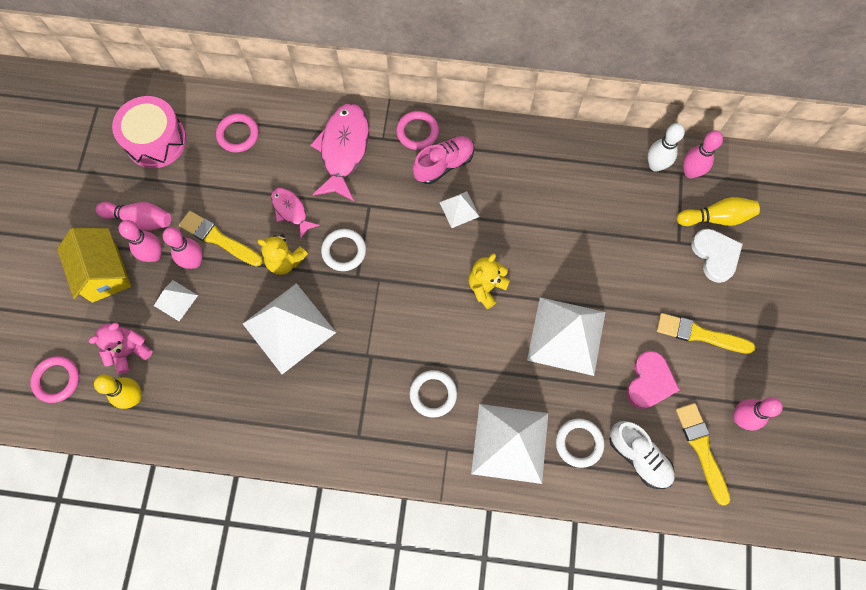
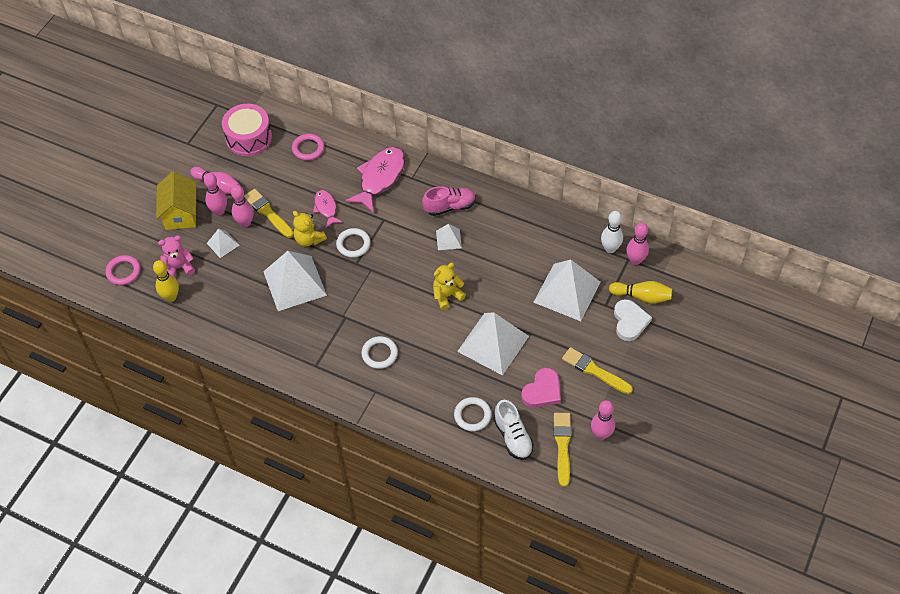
camera: 20 degrees right, 15 degrees down
pink ring [396,111,439,150] -> none
white pyramid [471,404,548,484] -> white pyramid moved to [533,260,601,321]

